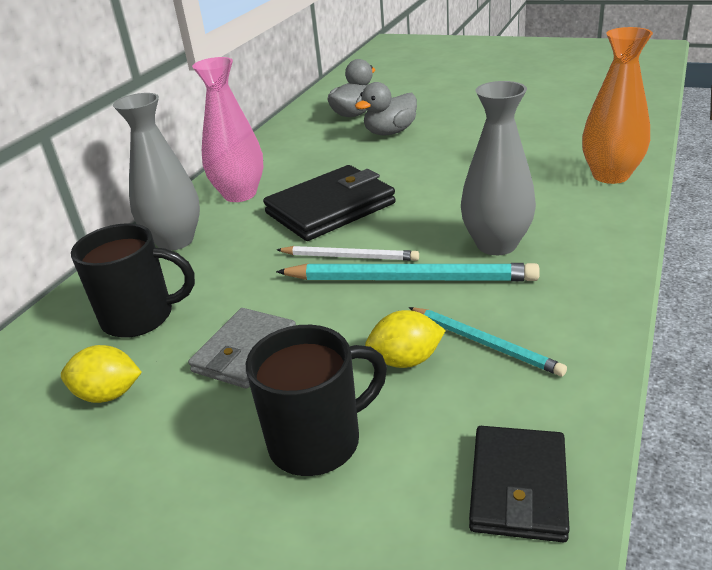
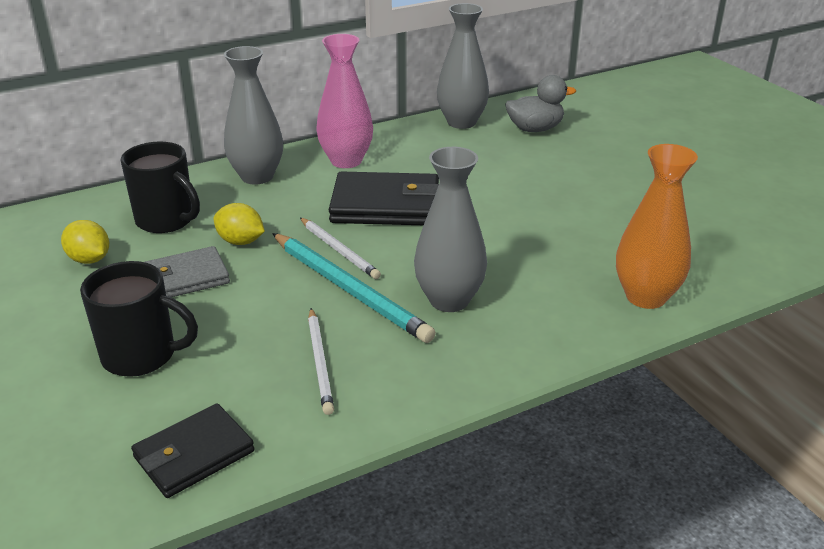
camera: 35 degrees right, 0 degrees up
grey duck [355,82,417,135] -> none
yellow lemon [365,310,446,368] -> yellow lemon moved to [213,203,265,245]
turquoise pencil [409,307,567,376] -> white pencil [308,308,334,415]
none -> grey vase [437,3,489,129]

